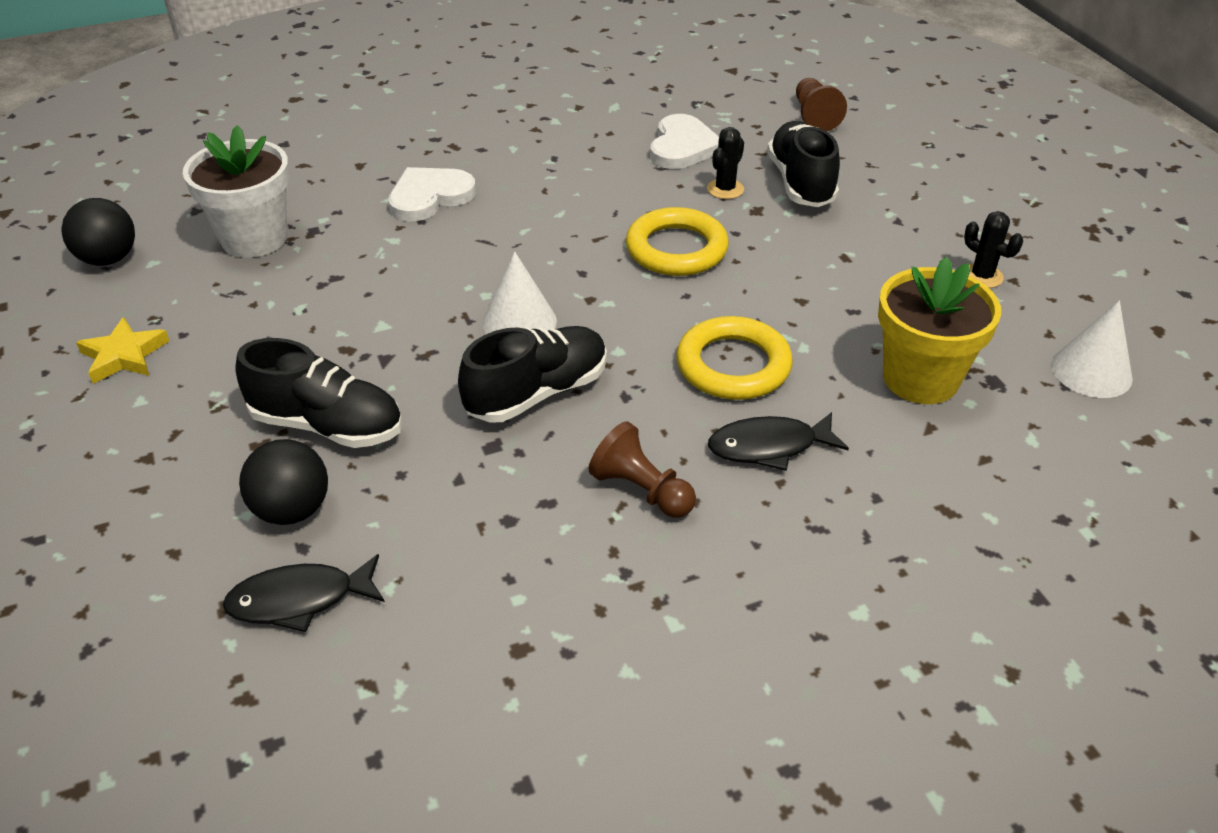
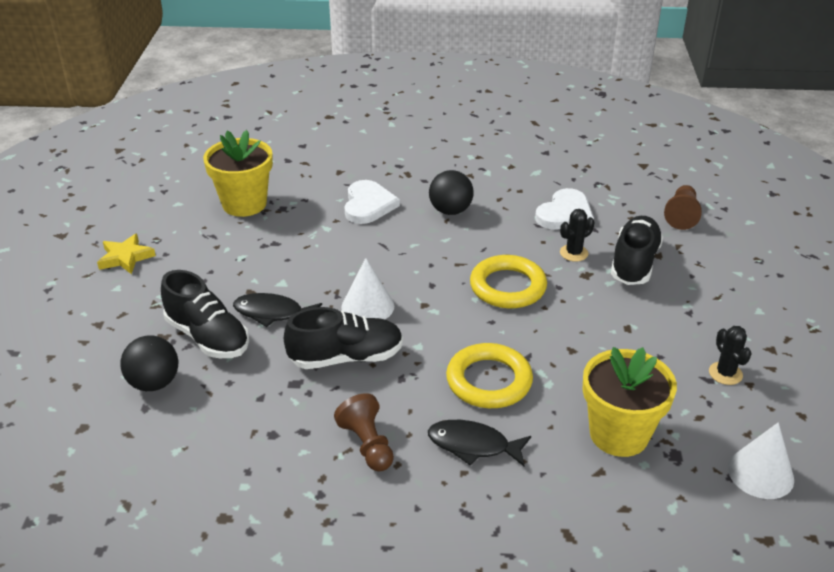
camera: 25 degrees right, 5 degrees down
black ball [61,198,135,266] -> black ball moved to [429,170,474,215]
white flower pot [183,125,290,258] -> yellow flower pot [203,130,273,217]
black fish [223,554,385,632] -> black fish moved to [233,293,322,327]
white heart [388,167,476,221] -> white heart turned 105 degrees clockwise [345,180,400,224]

